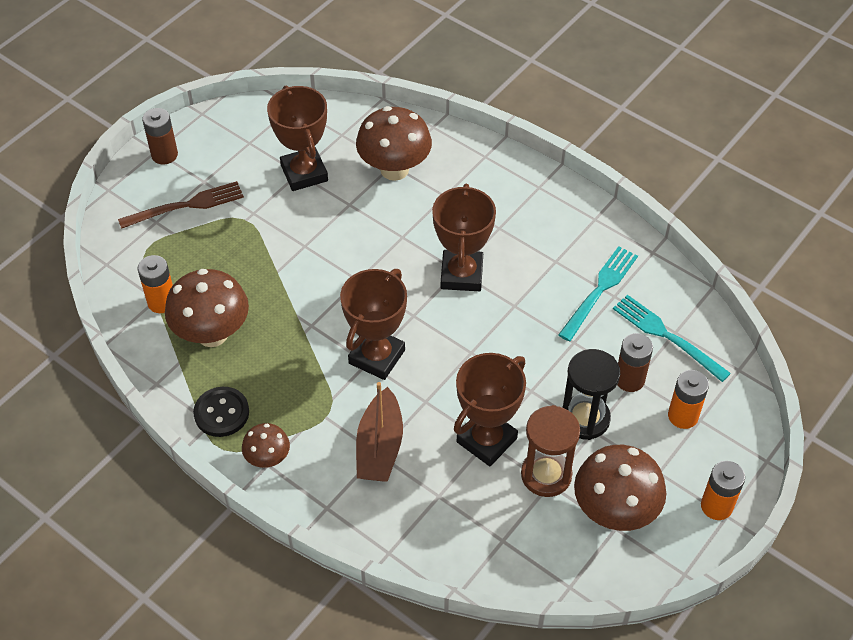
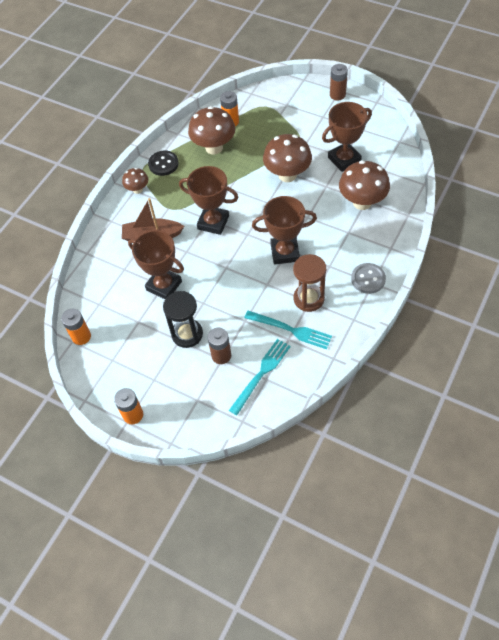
camera: 85 degrees right, 5 degrees up
brown fork [118,181,244,229] -> none
brown hourglass [521,405,580,497] -> brown hourglass moved to [293,254,326,312]
brown mushroom [574,445,666,531] -> brown mushroom moved to [263,134,312,182]
orange battery [668,370,709,429] -> orange battery moved to [61,309,91,345]
none -> grey button [351,263,386,294]

